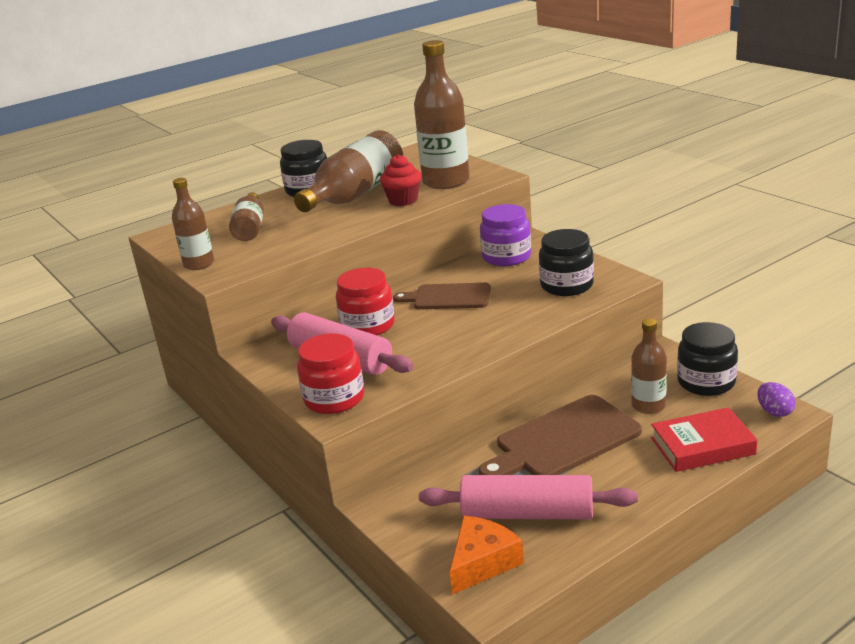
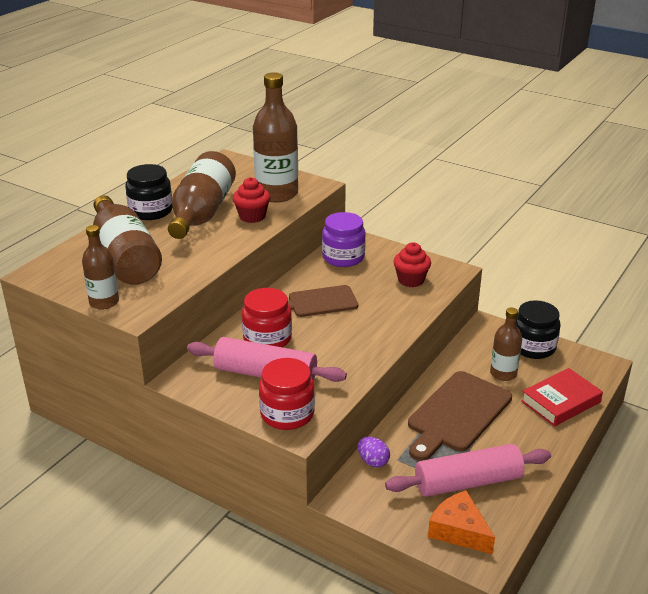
camera: 25 degrees left, 5 degrees up
brown bottle [229,192,264,241] -> brown bottle [93,195,162,285], size x1.75
orange cheese [450,516,524,594] -> orange cheese turned 60 degrees counterclockwise [428,491,495,554]
black jar [539,229,594,296] -> red cupcake [393,242,431,287]
purple egg [757,382,795,417] -> purple egg moved to [358,437,390,467]

